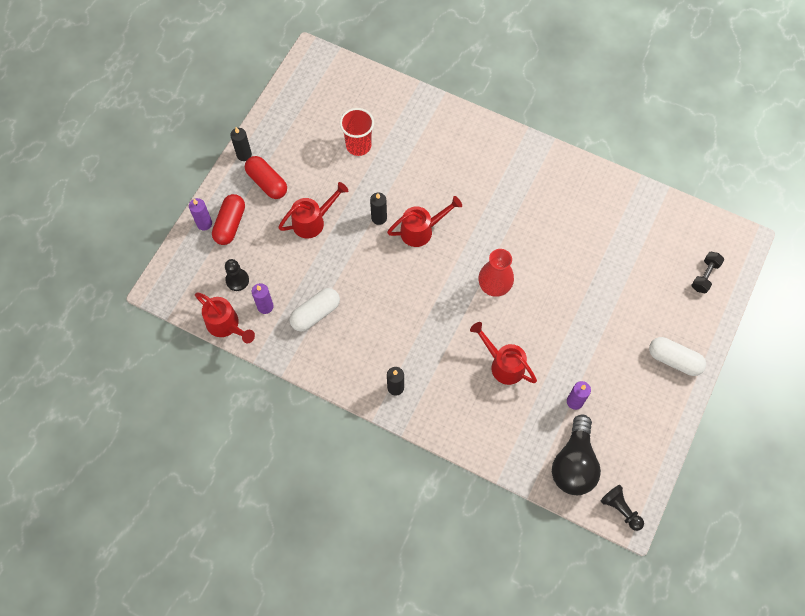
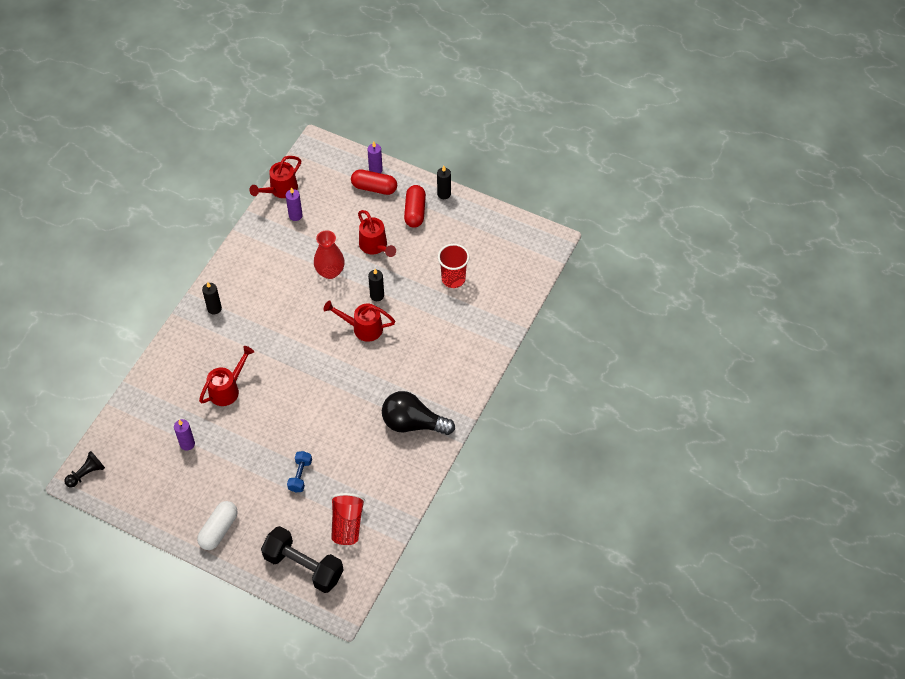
camera: 90 degrees right, 10 degrees down
black pawn [225,259,249,291] -> none
red capsule [245,156,287,199] -> red capsule turned 45 degrees counterclockwise [404,185,426,228]
white capsule [289,288,340,332] -> none
red watering can [387,196,462,247] -> red watering can turned 120 degrees clockwise [323,300,395,342]
red vase [478,249,514,297] -> red vase moved to [314,230,345,279]
black light bulb [552,414,601,495] -> black light bulb moved to [382,391,455,435]
black dumbbell [691,252,724,293] -> black dumbbell [261,526,344,593], size x1.95
none -> blue dumbbell [287,451,312,493]
none -> red cup [331,493,365,545]

